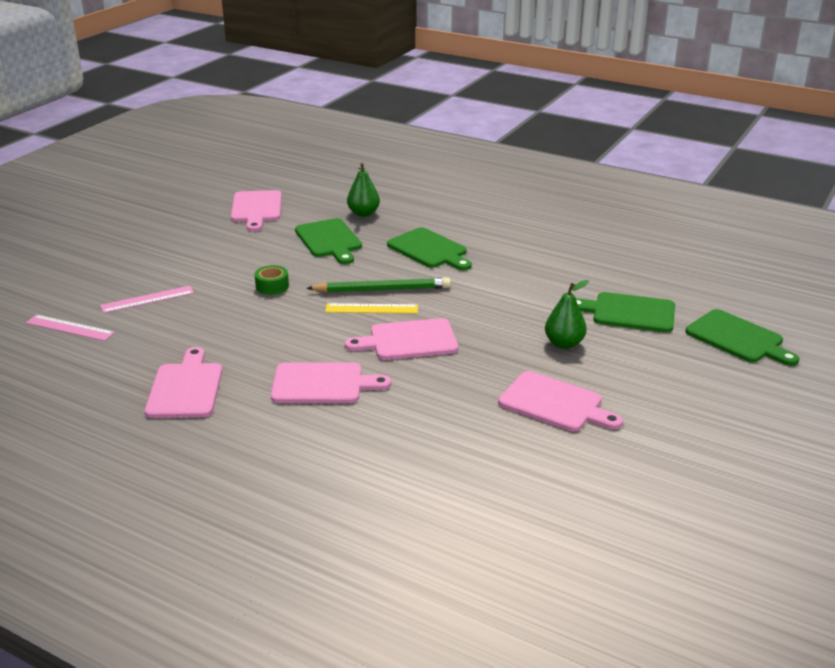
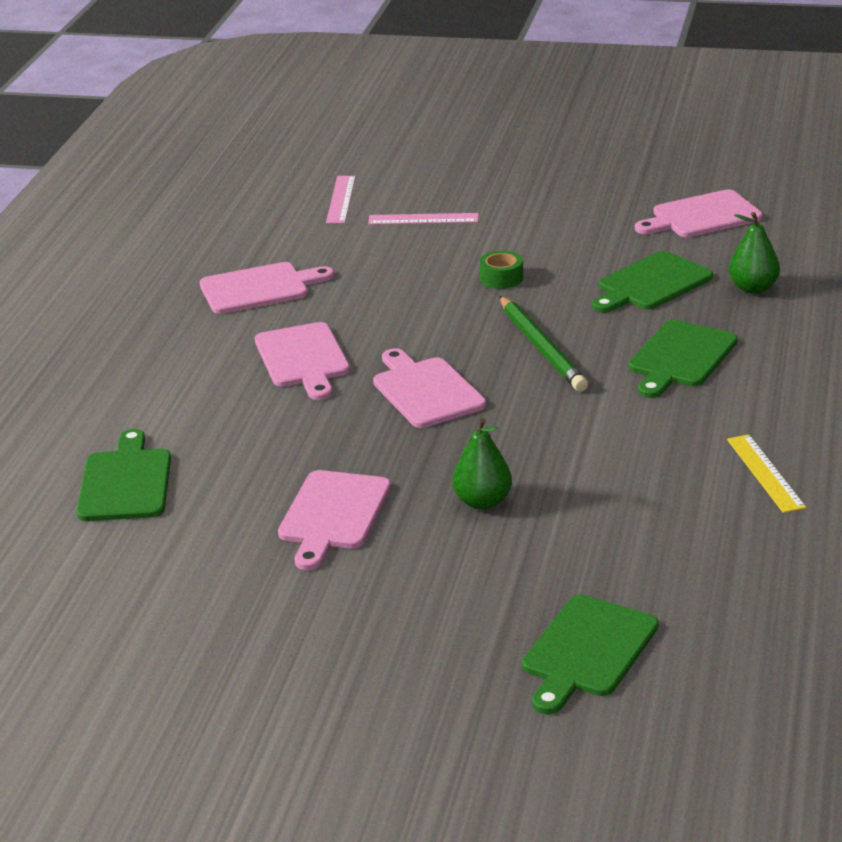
camera: 75 degrees right, 0 degrees up
pink ruler [100,286,194,313] -> pink ruler turned 45 degrees counterclockwise [368,213,479,225]
yellow ruler [325,303,418,314] -> yellow ruler moved to [727,434,806,513]
green cutting board [576,292,675,333] -> green cutting board moved to [77,429,171,521]

